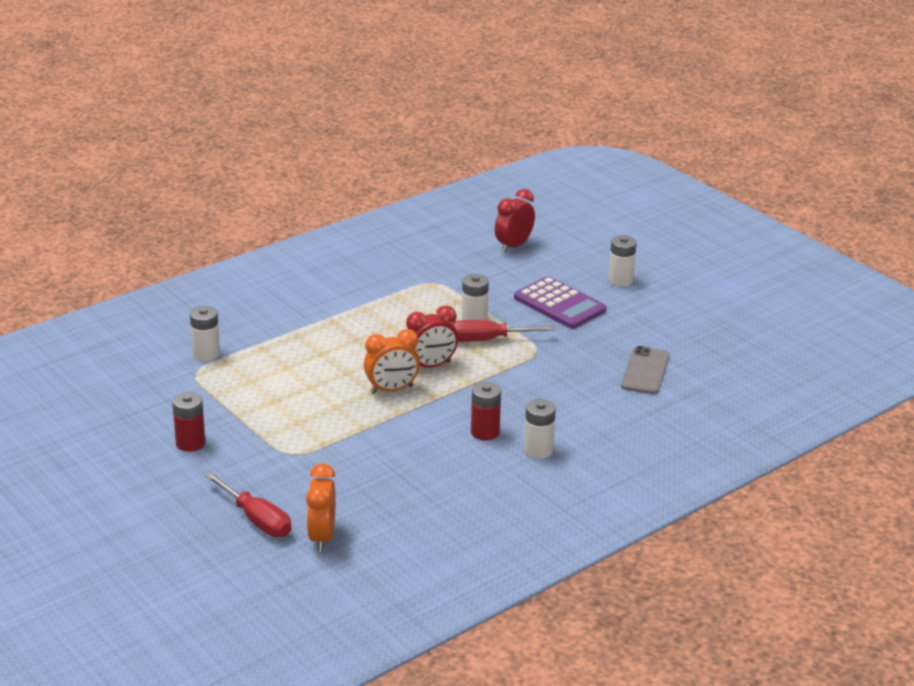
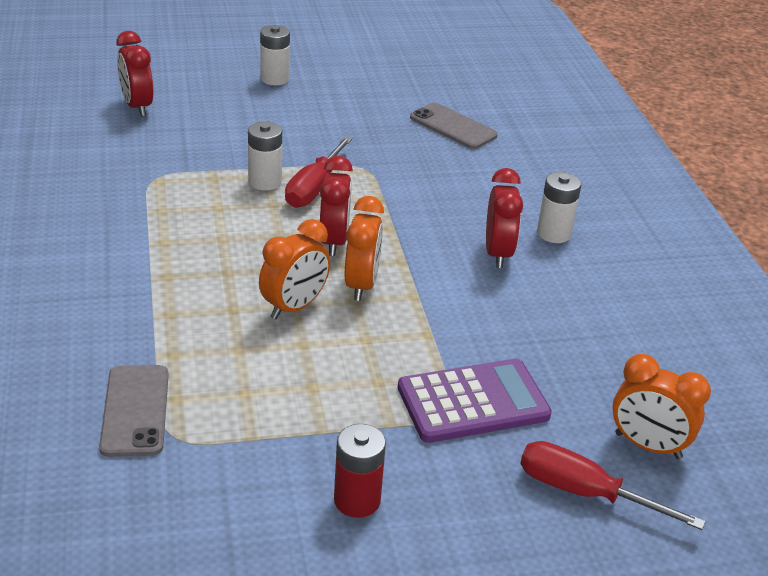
camera: 65 degrees left, 5 degrees up
white battery [190,306,220,361] -> grey phone [99,365,169,457]
red screwdriver [204,472,292,537] -> red screwdriver turned 135 degrees counterclockwise [520,441,706,530]
red battery [471,382,501,441] -> red clock [486,168,523,268]
purple calculator [514,276,607,329] -> purple calculator moved to [398,359,552,443]
none -> orange clock [259,219,330,319]

